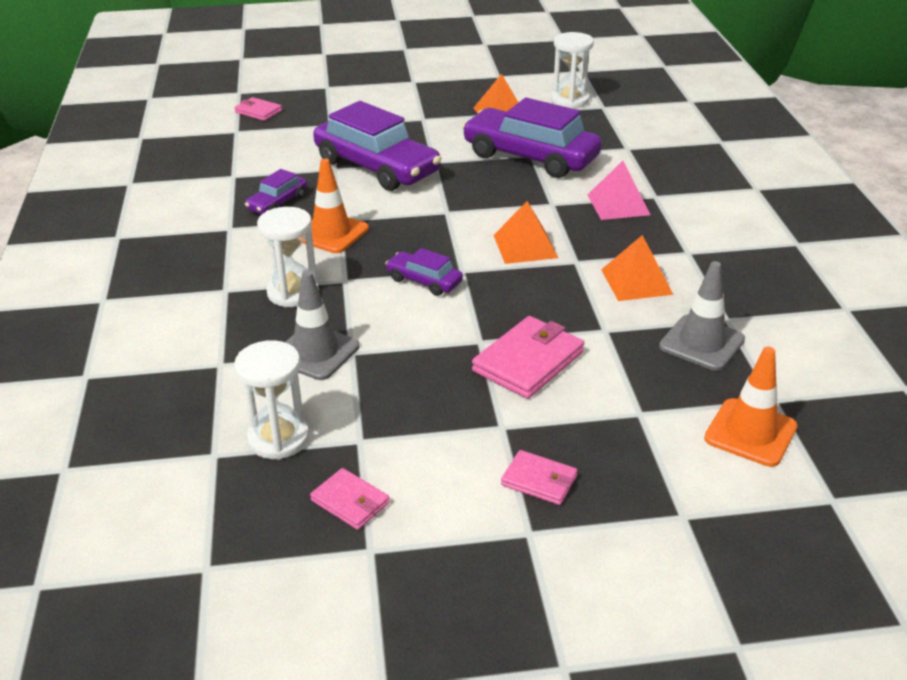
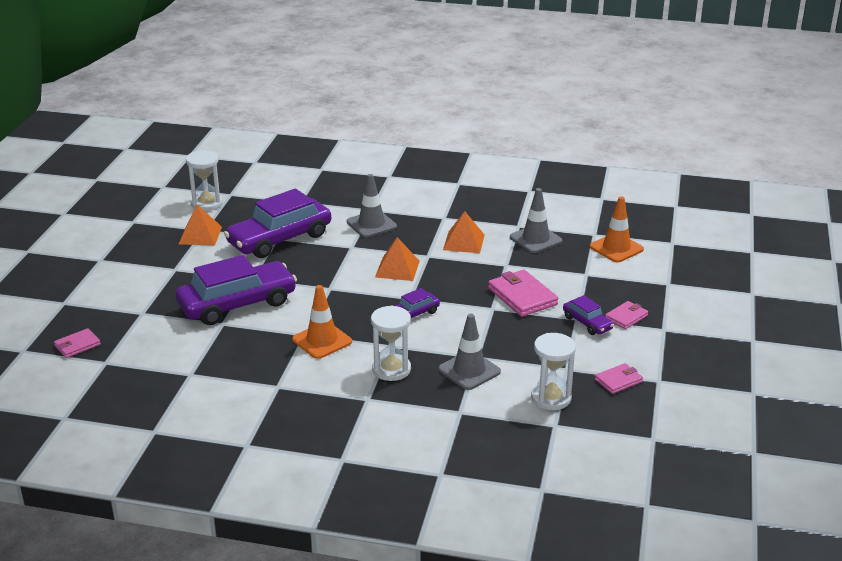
camera: 70 degrees left, 5 degrees down
purple car [245,169,307,215] -> purple car moved to [563,295,614,335]
pink pyramid [587,161,651,220] -> grey traffic cone [347,174,397,238]

